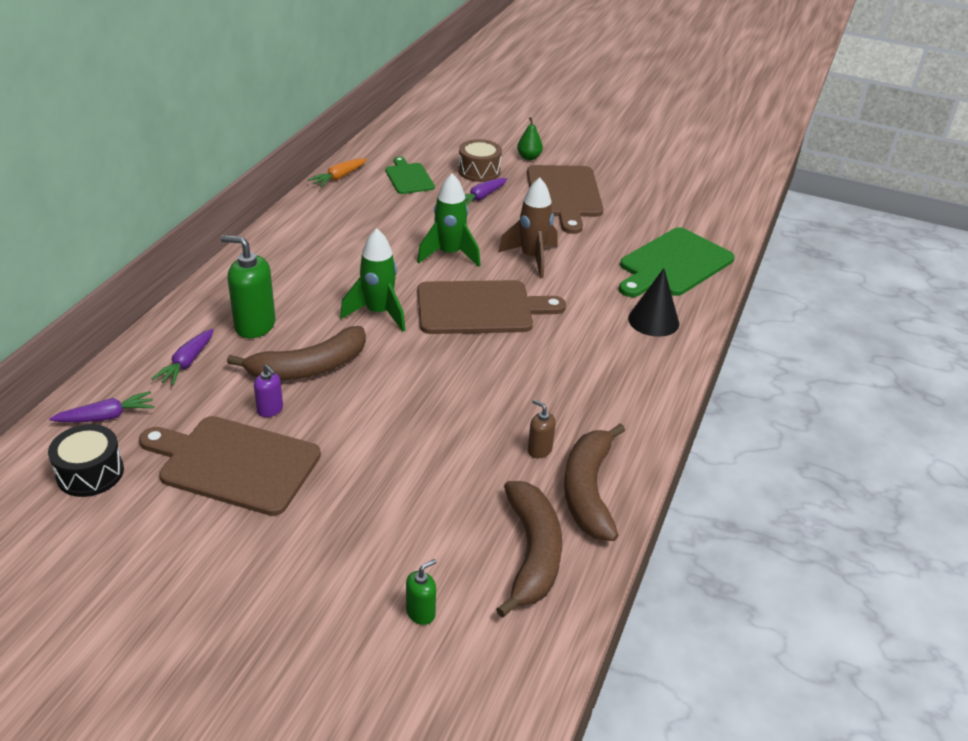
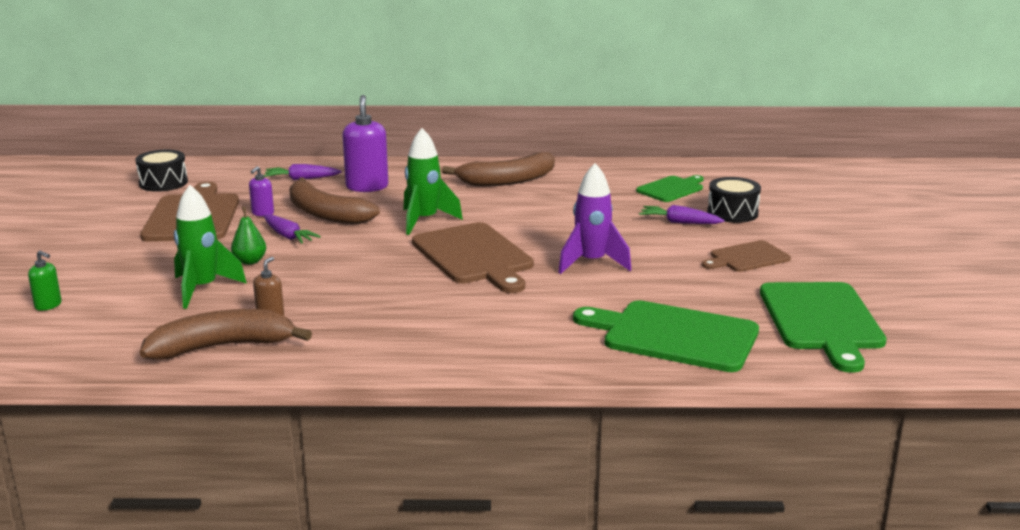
camera: 70 degrees right, 15 degrees down
purple carrot [49,391,154,422] -> purple carrot moved to [264,214,321,244]
green soap dispenser [221,235,275,338] -> purple soap dispenser [342,95,388,192]
orange carrot [308,158,367,187] -> none
green rocket [417,173,481,267] -> green rocket moved to [174,185,247,309]
brown drum [458,139,502,182] -> black drum [707,177,761,223]
brown banana [496,481,562,618] -> brown banana moved to [442,152,555,186]
brown rocket [498,177,558,278] -> purple rocket [558,163,631,274]
green pear [517,117,543,160] -> green pear moved to [231,207,266,265]
brown cutting board [527,165,603,234] -> brown cutting board [702,240,791,272], size x0.57
black cone [628,268,679,337] -> none
none -> green cutting board [760,282,887,373]

